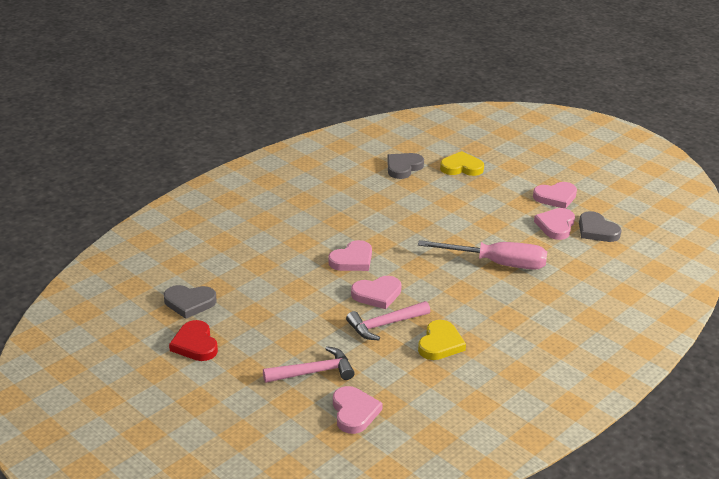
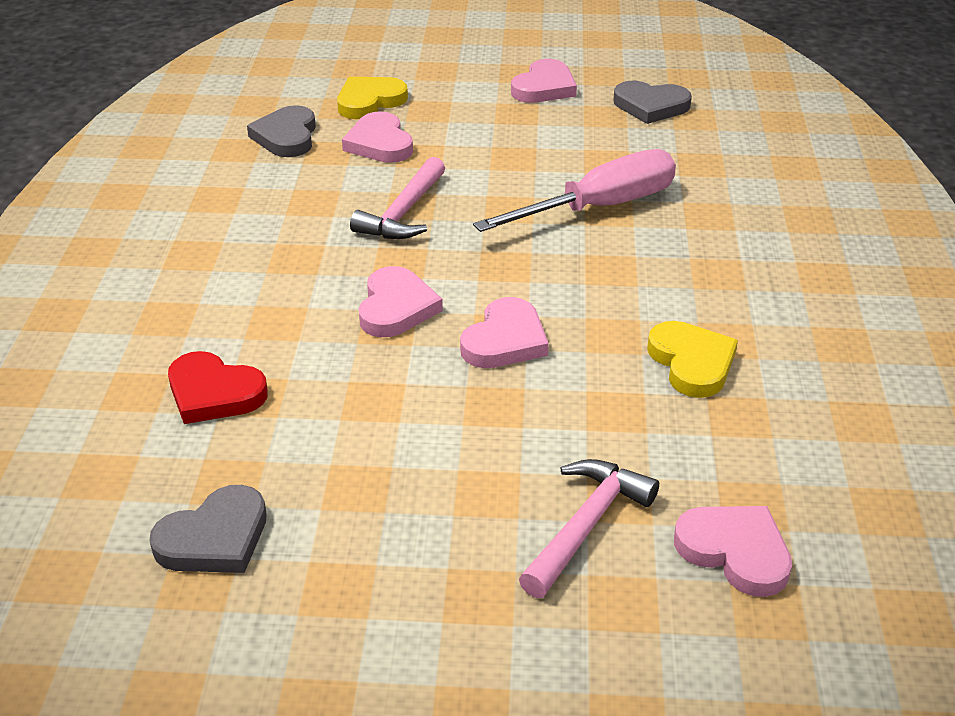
camera: 40 degrees left, 5 degrees up
red heart [169,320,218,361] -> red heart moved to [168,351,268,424]
pink hammer [346,301,430,340] -> pink hammer moved to [350,157,445,239]
pink heart [534,208,575,240] -> pink heart moved to [342,111,413,163]

